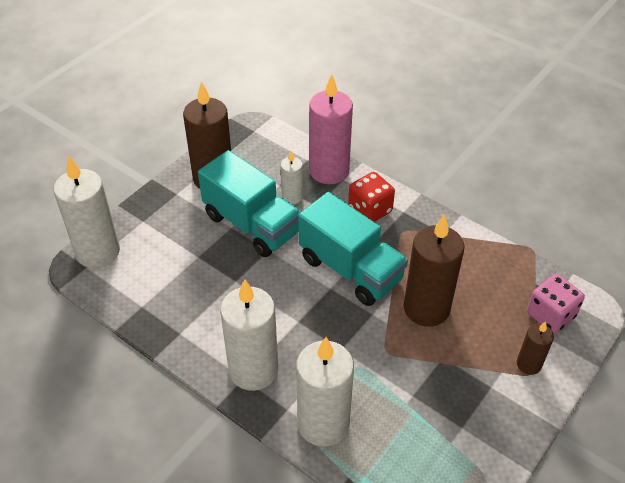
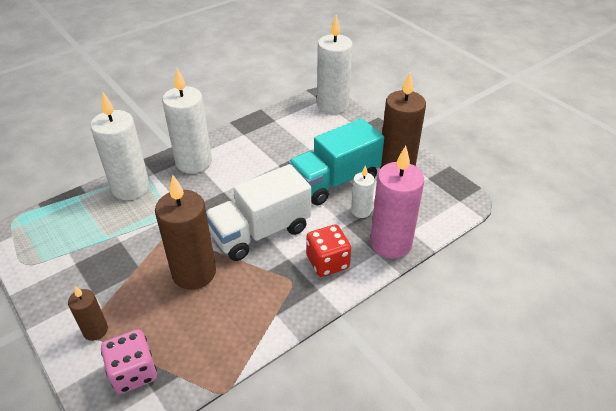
camera: 105 degrees right, 5 degrees down
turquoise truck [298,192,408,306] -> white truck [206,164,311,261]

